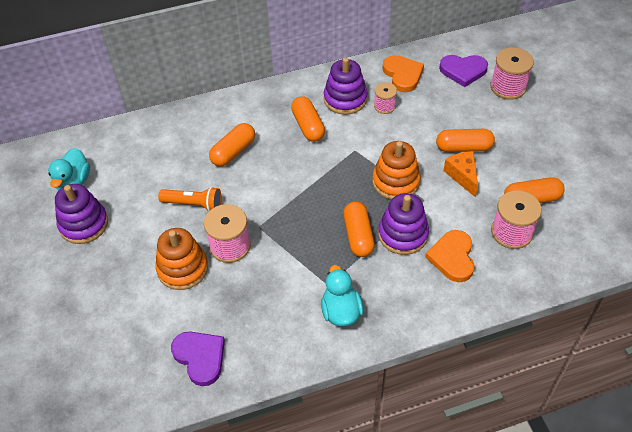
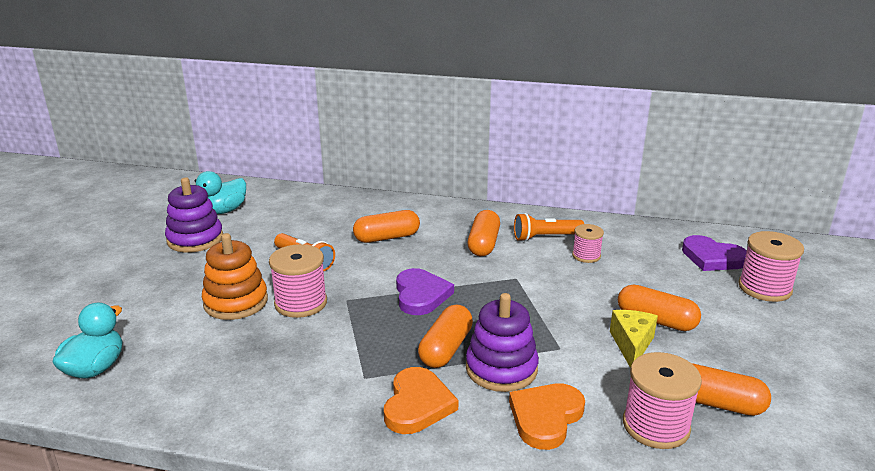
camera: 30 degrees right, 25 degrees down
purple heart [171,331,225,386] -> purple heart moved to [396,268,454,315]
turquoise duck [321,265,363,327] -> turquoise duck moved to [52,303,122,379]
purple stacking toy [324,57,367,115] -> orange flashlight [514,213,584,241]
orange stacking toy [372,141,421,200] -> none
orange heart [383,55,424,93] -> orange heart moved to [384,367,458,434]
orange cheese [443,151,478,198] -> yellow cheese [610,310,658,368]

